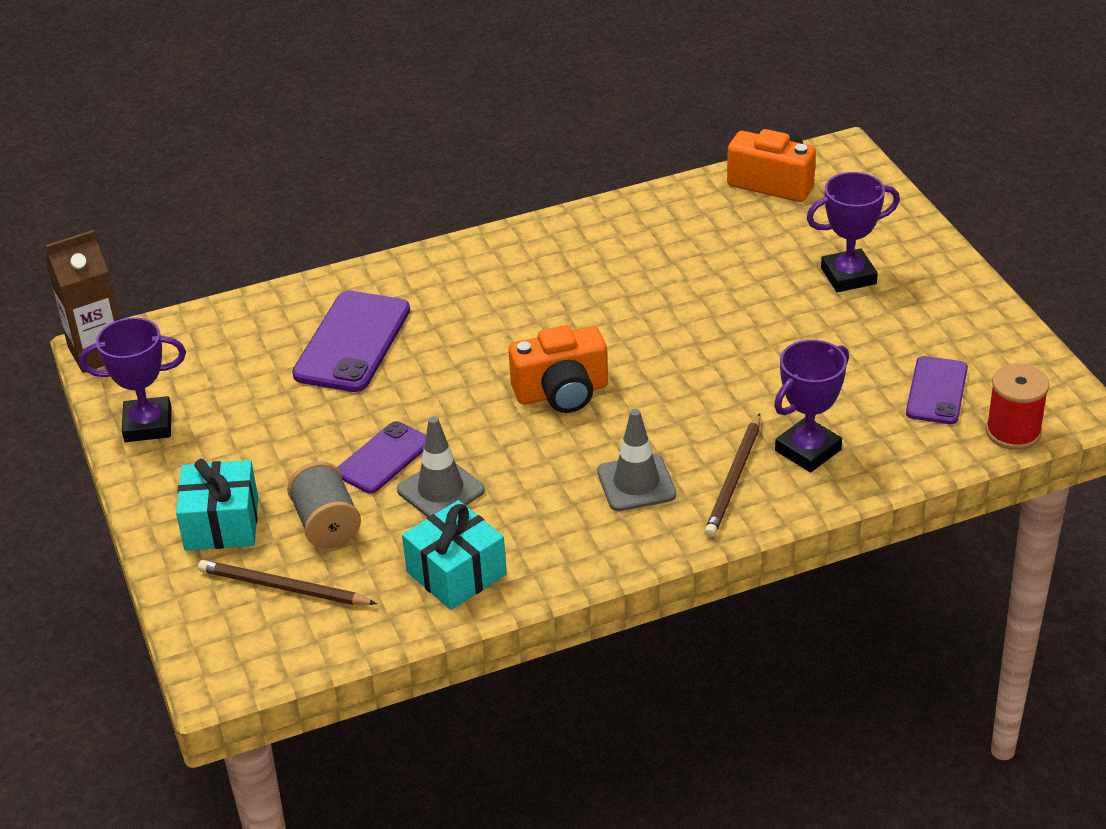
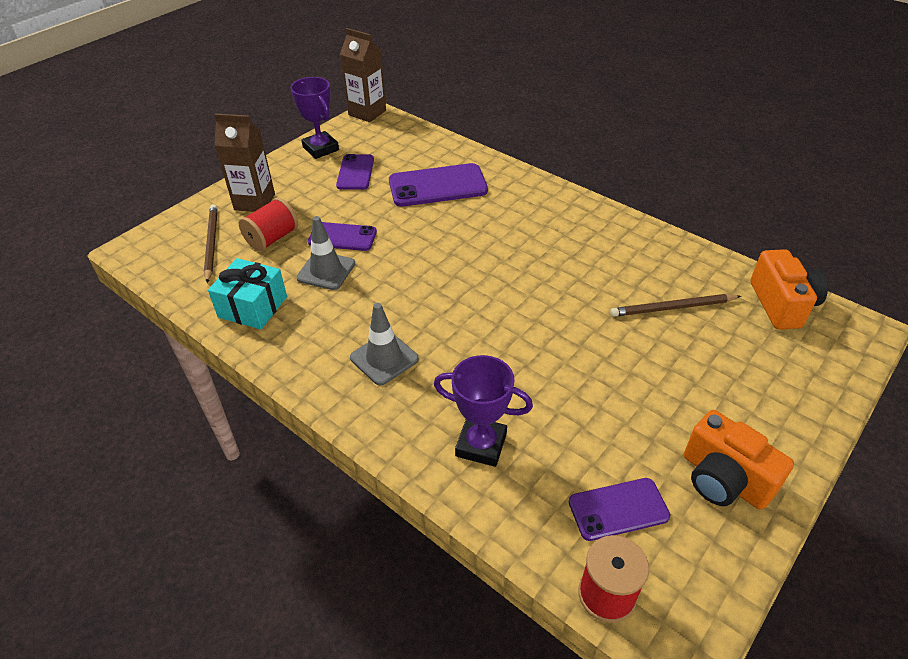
camera: 60 degrees right, 5 degrees up
turquoise gift [176,459,258,551] -> brown carton [214,113,275,212]
grey spool [287,461,361,548] -> red spool [239,197,298,251]
orange camera [508,325,608,413] -> orange camera moved to [684,410,794,510]
brown pencil [704,413,761,537] -> brown pencil moved to [610,294,741,317]
purple trophy [806,172,900,292] -> none
none -> purple phone [336,154,374,190]

